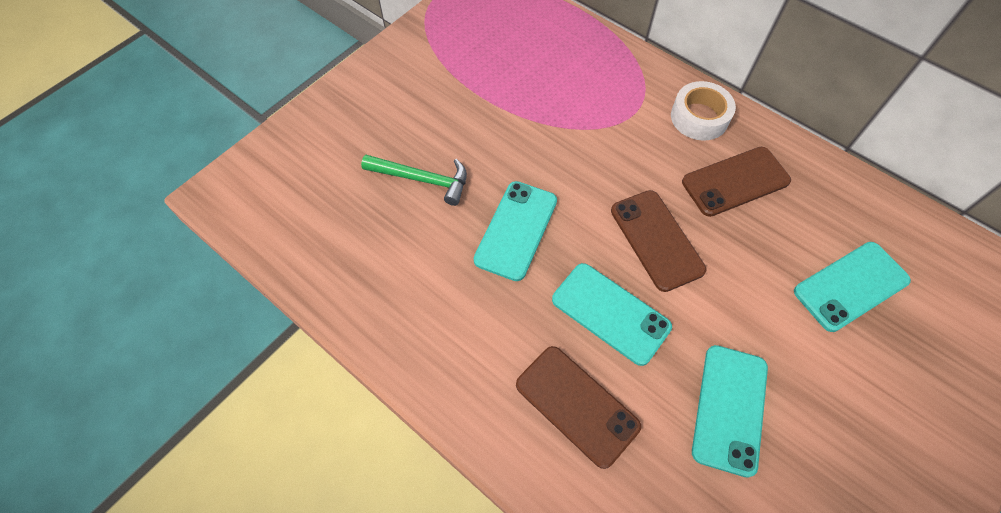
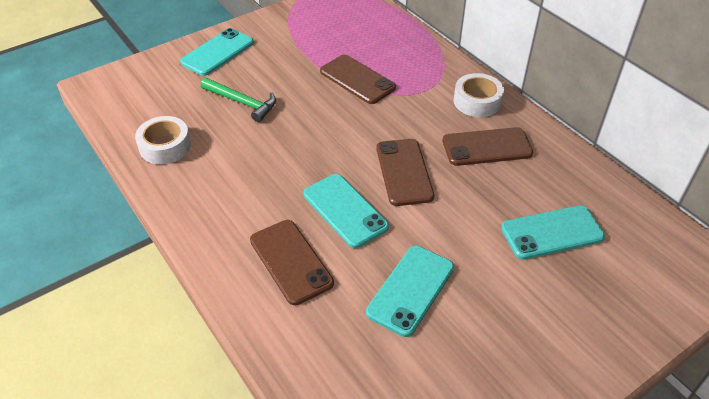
camera: 15 degrees right, 15 degrees down
turquoise phone [474,181,557,281] -> turquoise phone moved to [180,28,254,76]
none -> white tape [135,116,191,164]
none -> brown phone [320,54,396,104]

